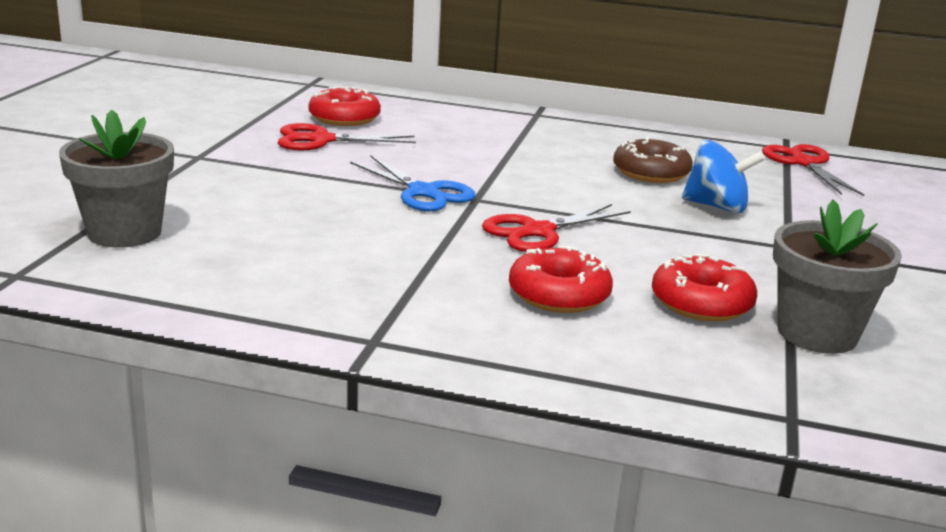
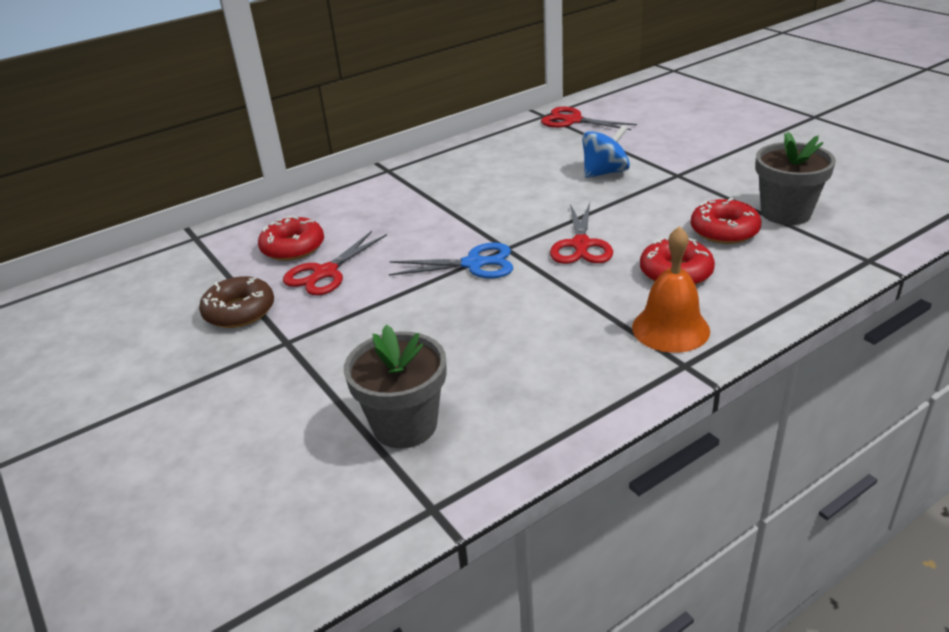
camera: 45 degrees left, 10 degrees up
brown donut [613,137,693,183] -> brown donut moved to [199,276,274,328]
none -> orange bell [632,226,710,353]

